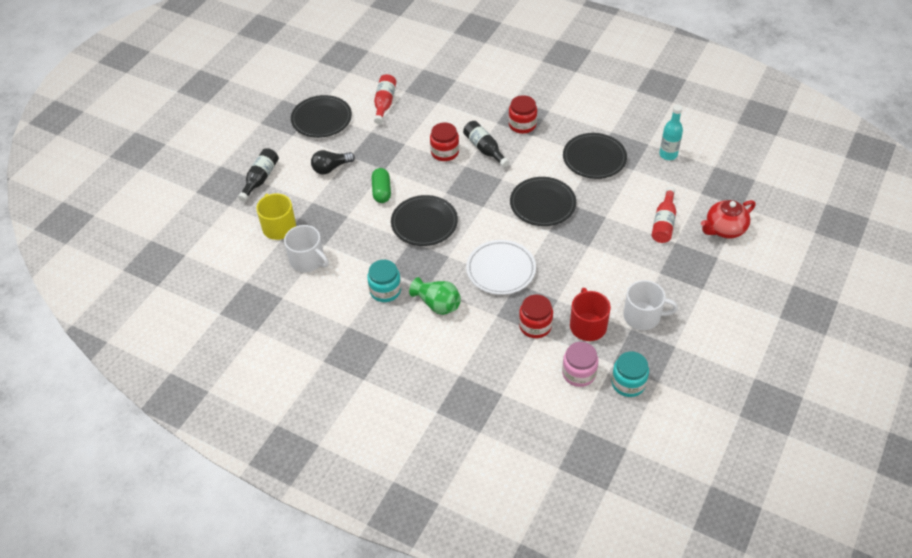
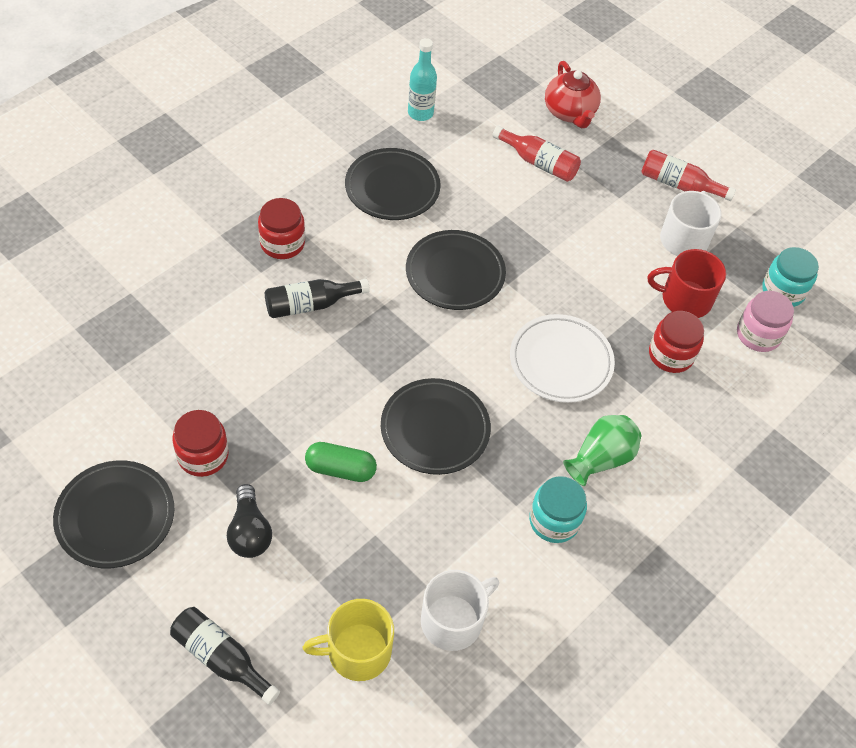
camera: 80 degrees left, 5 degrees up
red bottle [374,74,396,124] -> red bottle moved to [641,149,736,201]
red jar [430,122,459,161] -> red jar moved to [172,410,229,477]

